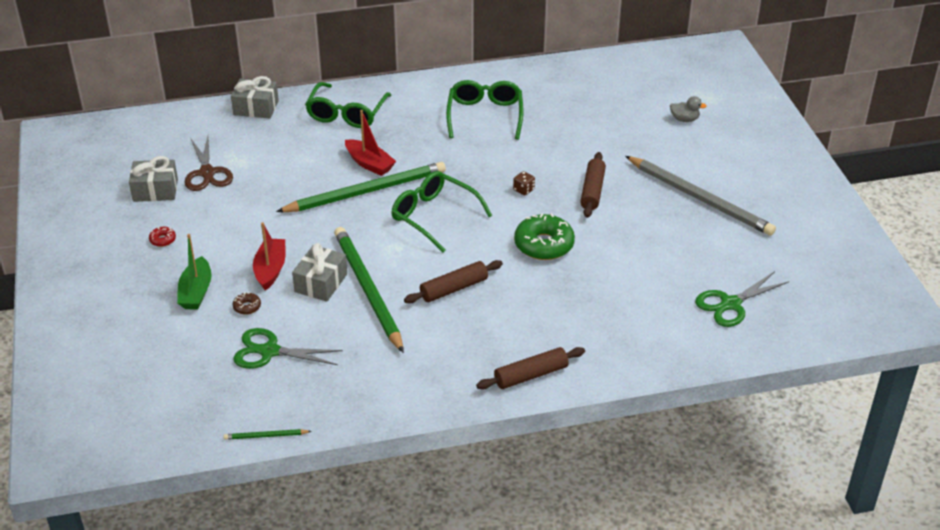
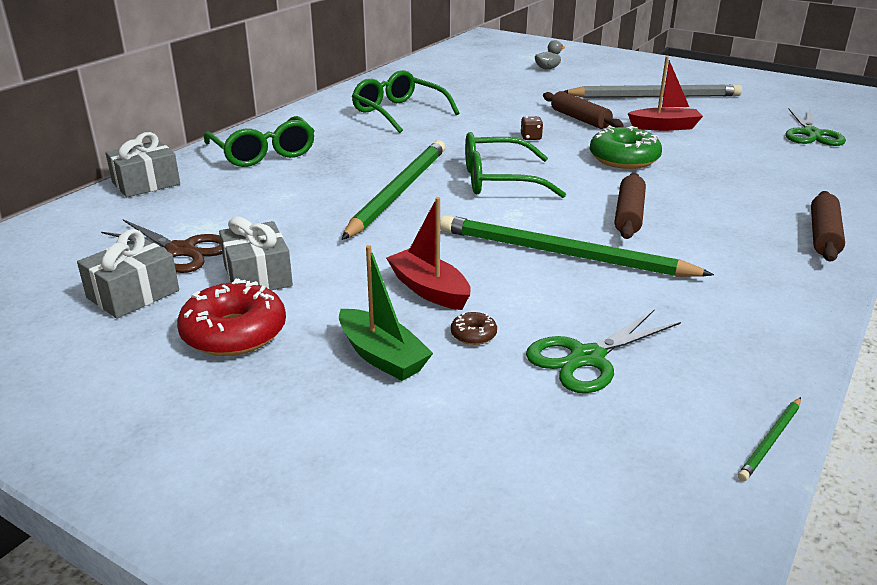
camera: 45 degrees left, 10 degrees down
red donut [149,226,176,247] -> red donut [177,279,286,356], size x2.26
grey gift [292,243,347,302] -> grey gift moved to [219,216,293,290]
red boat [345,110,396,176] -> red boat moved to [627,56,703,131]

